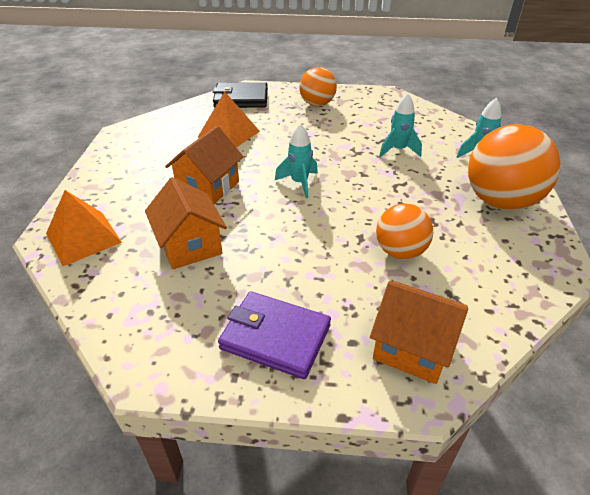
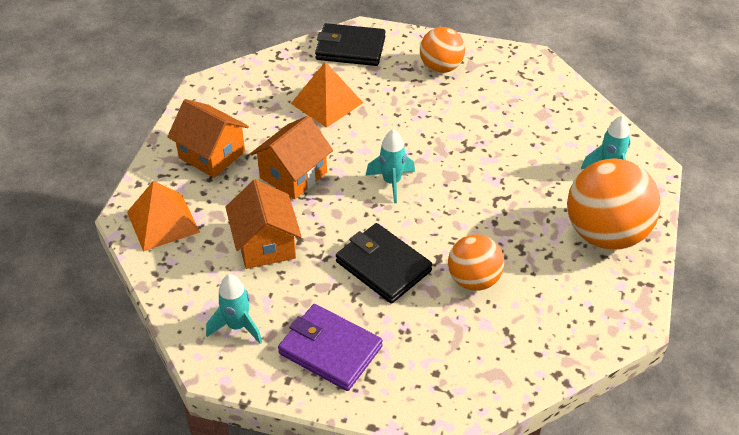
camera: 10 degrees right, 5 degrees up
orange house [370,281,468,384] -> orange house moved to [167,99,249,178]
turquoise rocket [379,93,422,158] -> turquoise rocket moved to [206,274,262,344]
none -> black wallet [336,223,432,304]

